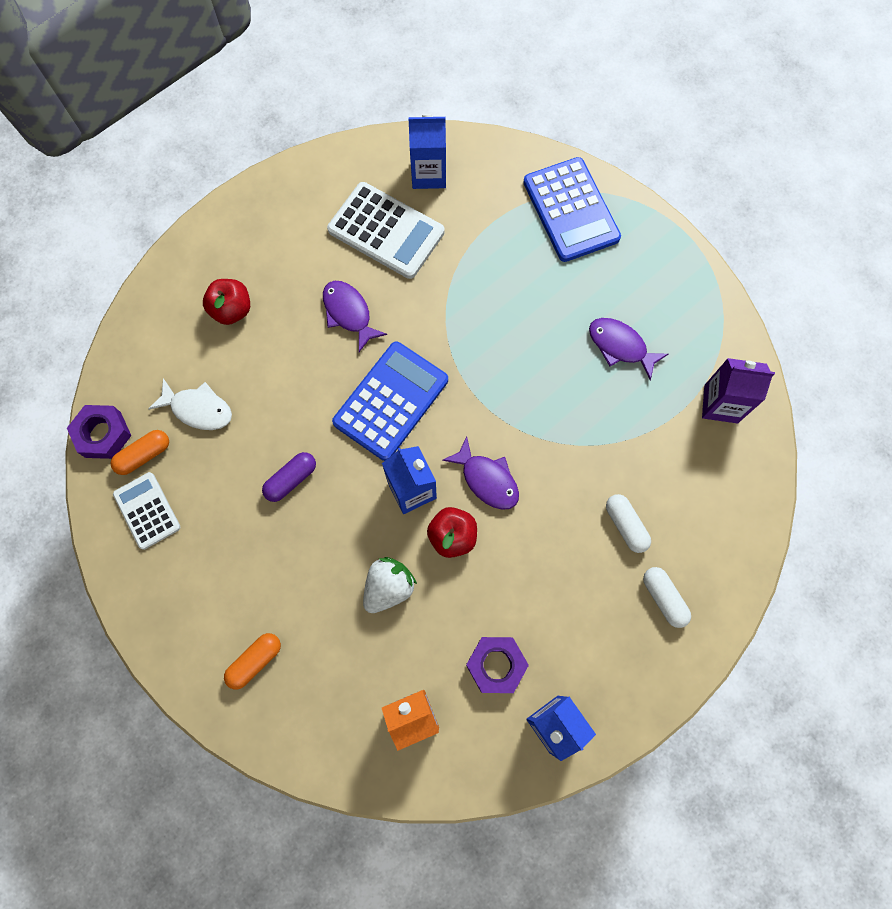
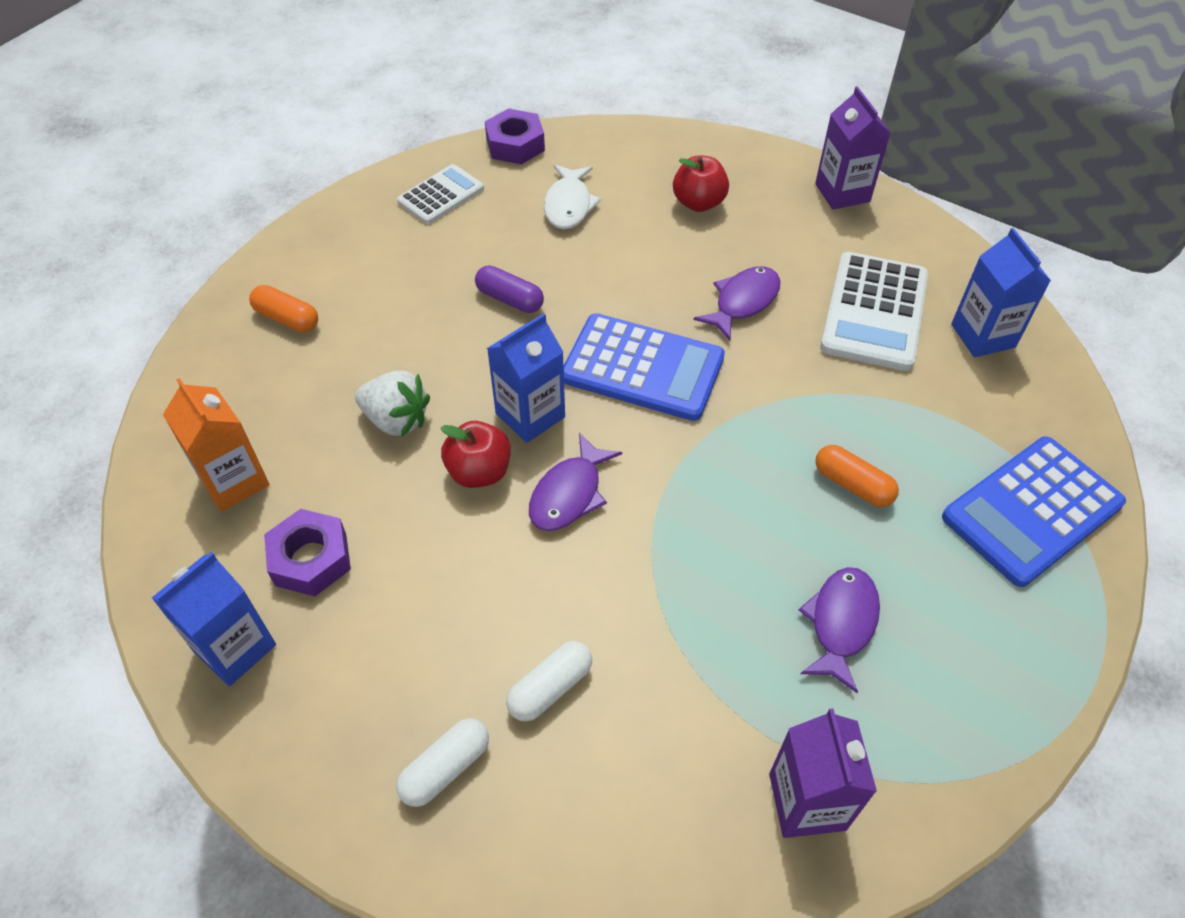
camera: 75 degrees right, 20 degrees down
orange capsule [110,430,169,475] -> orange capsule moved to [815,445,899,507]
none -> purple carton [815,86,891,210]

